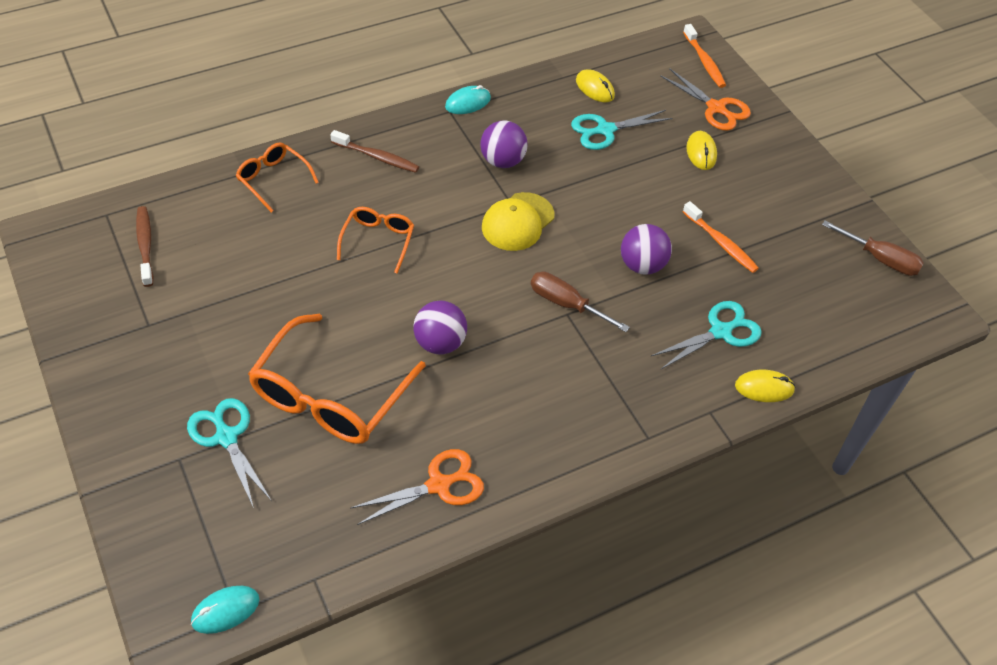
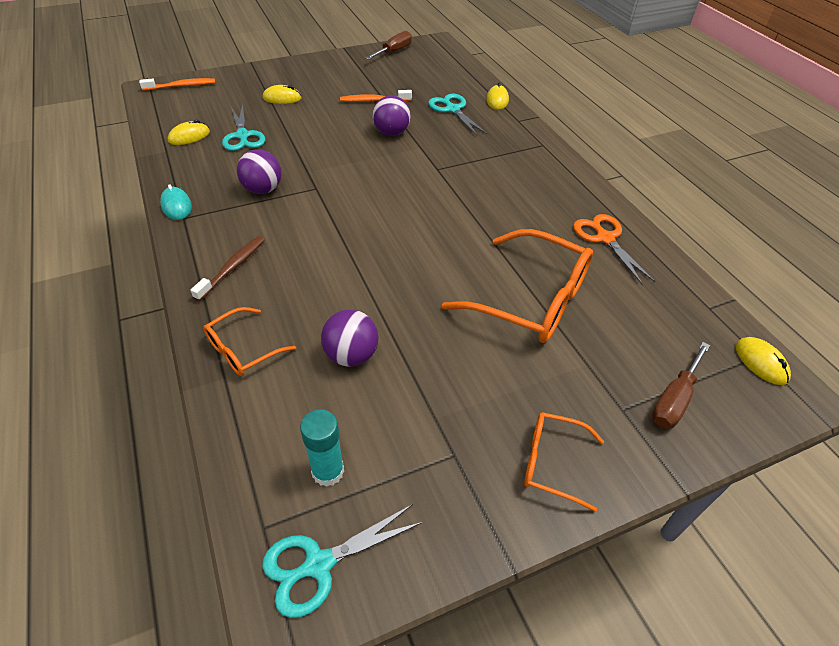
camera: 85 degrees left, 5 degrees down
brown toothbrush [136,206,154,287] -> turquoise glue stick [300,409,344,487]
turquoise scissors [187,398,272,508] -> turquoise scissors moved to [262,504,423,618]
turquoise mouse [191,586,260,634] -> yellow mouse [736,337,791,385]
orange glasses [337,207,414,274] -> orange glasses moved to [524,412,604,512]
purple ball [413,300,467,355] -> purple ball moved to [321,310,379,366]
yellow cap [482,192,554,251] -> none
brown screwdriver [531,272,630,332] -> brown screwdriver moved to [652,342,710,429]
orange scissors [660,68,751,131] -> none
orange toothbrush [683,201,759,273] -> orange toothbrush turned 150 degrees counterclockwise [340,90,412,102]

